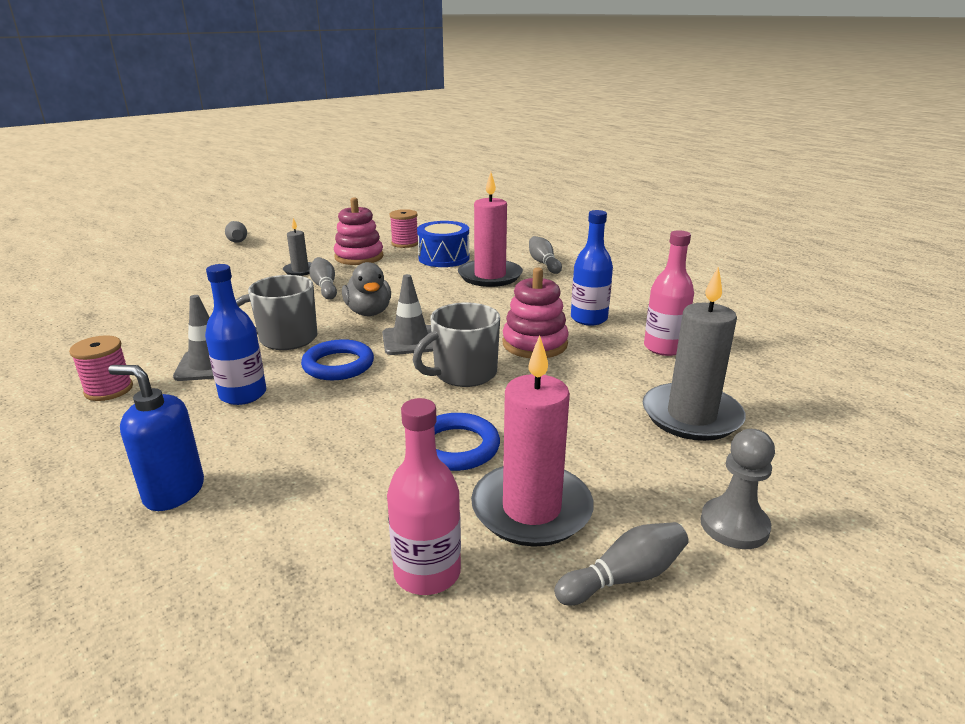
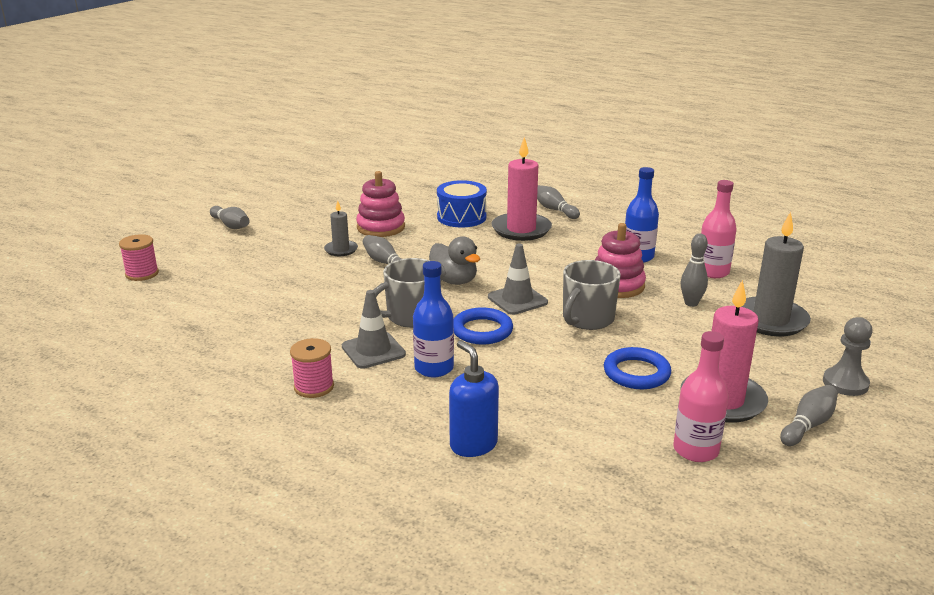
camera: 20 degrees left, 0 degrees up
blue soap dispenser [108,365,204,511] -> blue soap dispenser turned 60 degrees clockwise [449,340,499,457]
pink spool [389,209,418,248] -> pink spool moved to [119,234,159,281]
none -> grey bowling pin [681,233,708,307]

